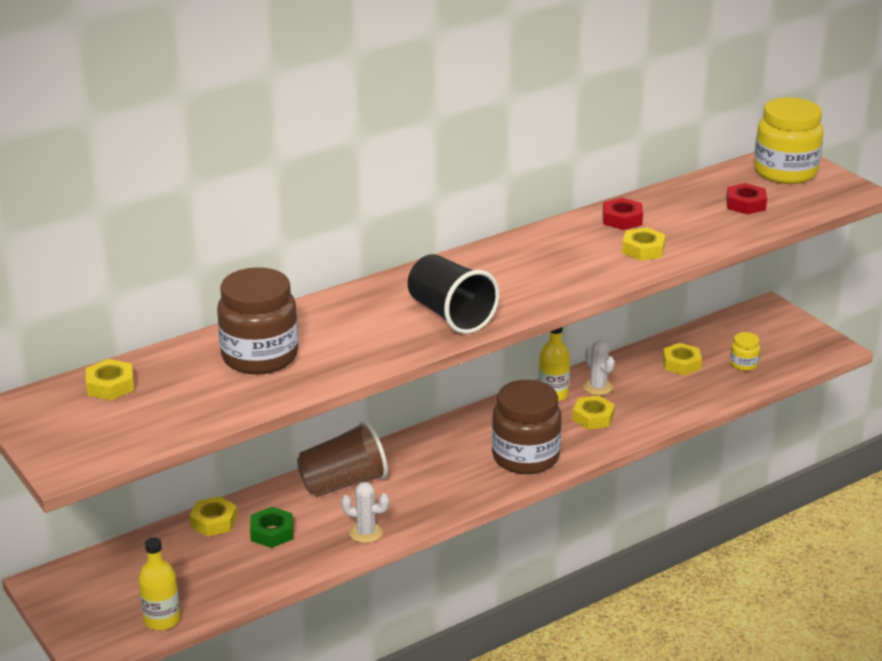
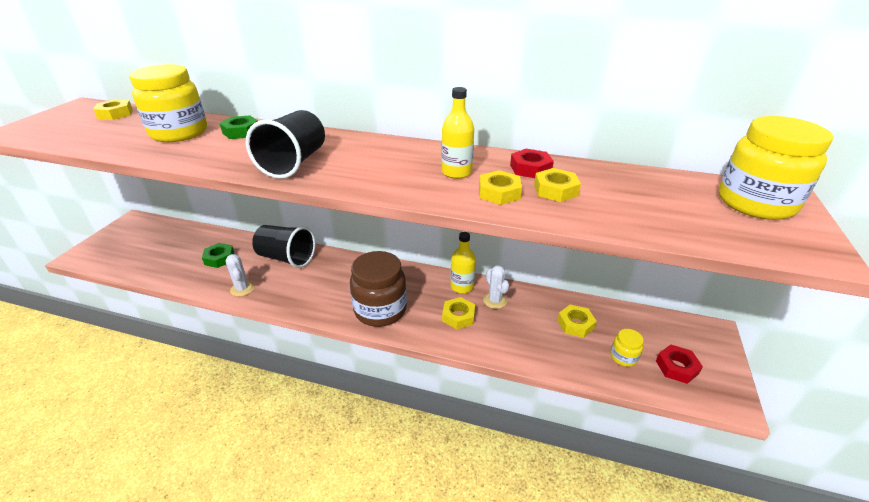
camera: 50 degrees right, 5 degrees up
yellow bottle [138,538,180,631] -> yellow bottle moved to [441,87,474,179]
yellow nut [190,496,237,536] -> yellow nut moved to [534,168,581,202]
brown jar [217,267,298,374] -> yellow jar [129,64,207,142]
brown cup [297,421,388,497] -> black cup [252,225,315,268]
white cactus [583,340,615,395] -> white cactus turned 45 degrees counterclockwise [483,265,509,309]
red nut [726,183,767,215] -> red nut moved to [656,345,703,384]
none -> green nut [220,116,258,139]

